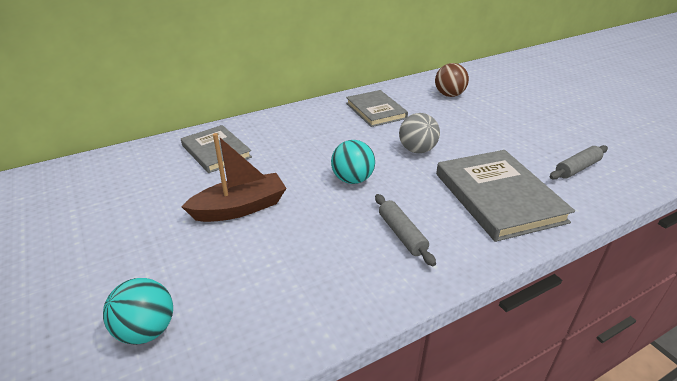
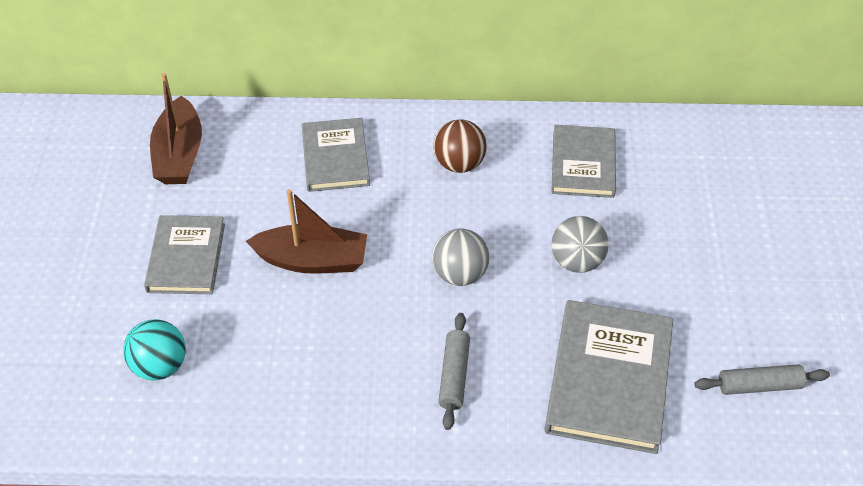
camera: 30 degrees right, 15 degrees up
turquoise ball [331,140,375,184] -> grey ball [432,228,489,286]
brown ball [435,63,469,97] -> brown ball moved to [434,120,487,173]
none -> grey book [144,215,225,294]
none -> brown boat [150,73,202,184]

